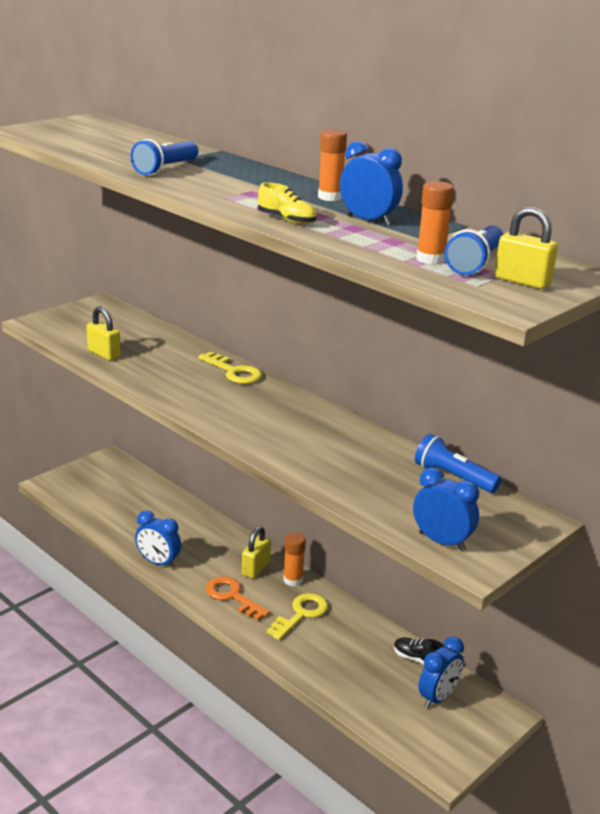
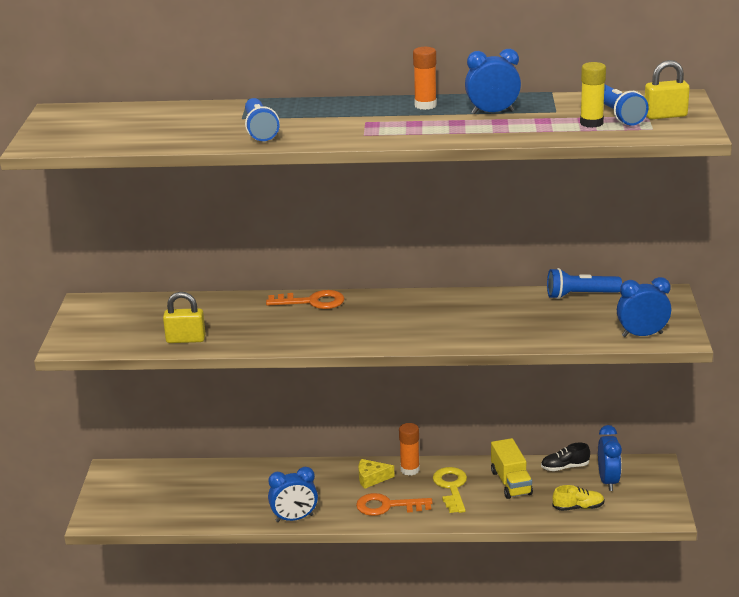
camera: 40 degrees left, 0 degrees up
yellow key [198,352,262,384] -> orange key [266,290,345,309]
yellow padlock [242,526,271,578] -> yellow cheese [358,459,395,489]
yellow shoe [258,182,317,224] -> yellow shoe moved to [552,485,605,511]
orange glue stick [416,181,454,265] -> yellow glue stick [580,62,606,128]
none -> yellow truck [491,438,533,499]

